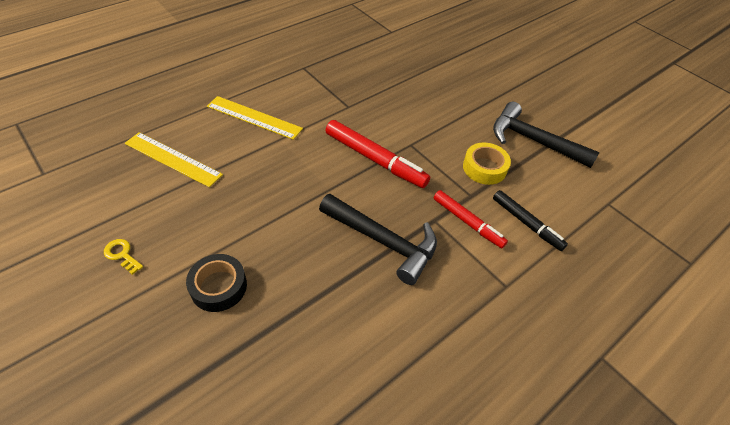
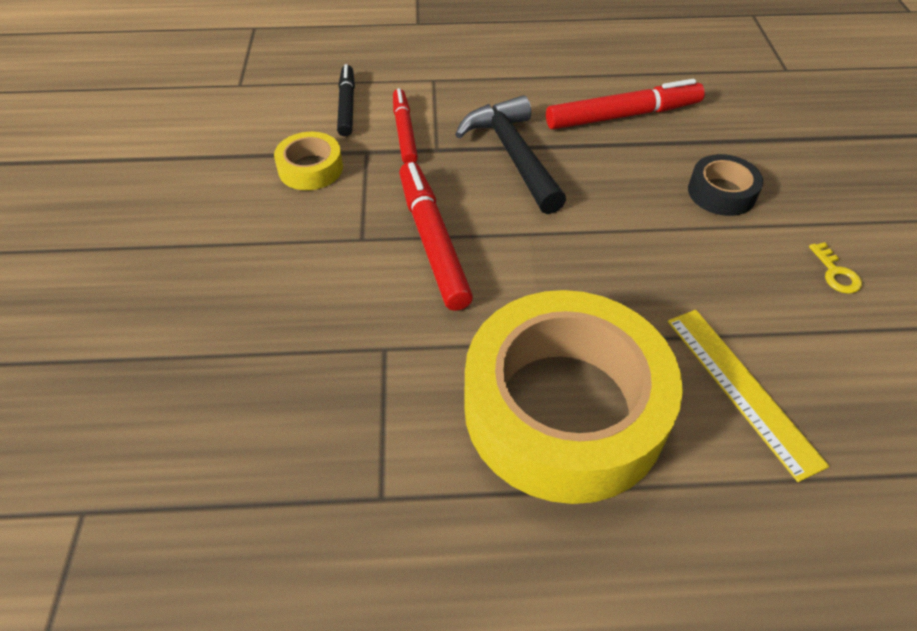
camera: 140 degrees left, 0 degrees up
yellow ruler [207,96,303,140] -> yellow tape [464,290,683,504]
black hammer [493,102,600,168] -> none
none -> red marker [546,79,705,129]

